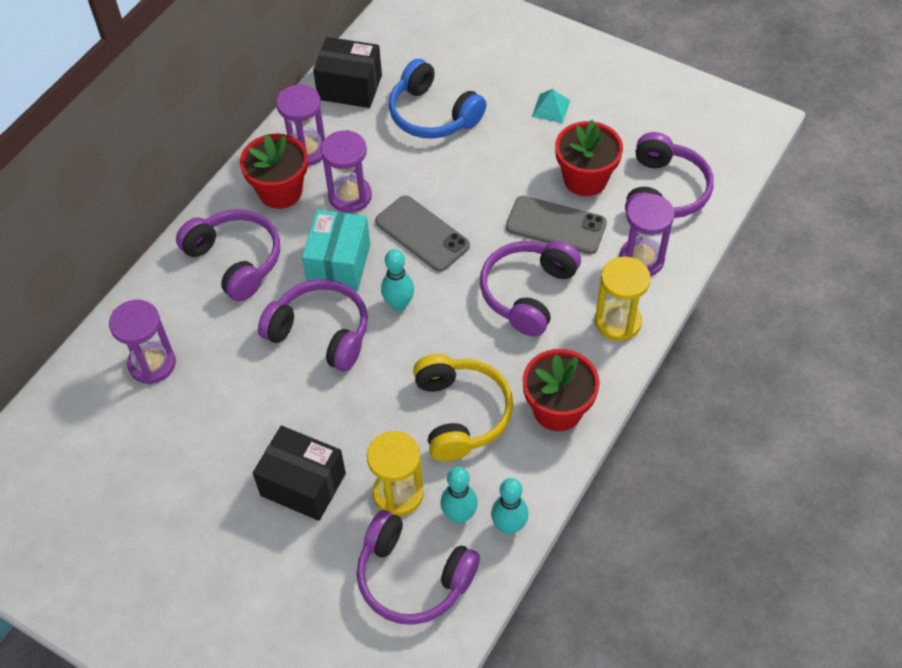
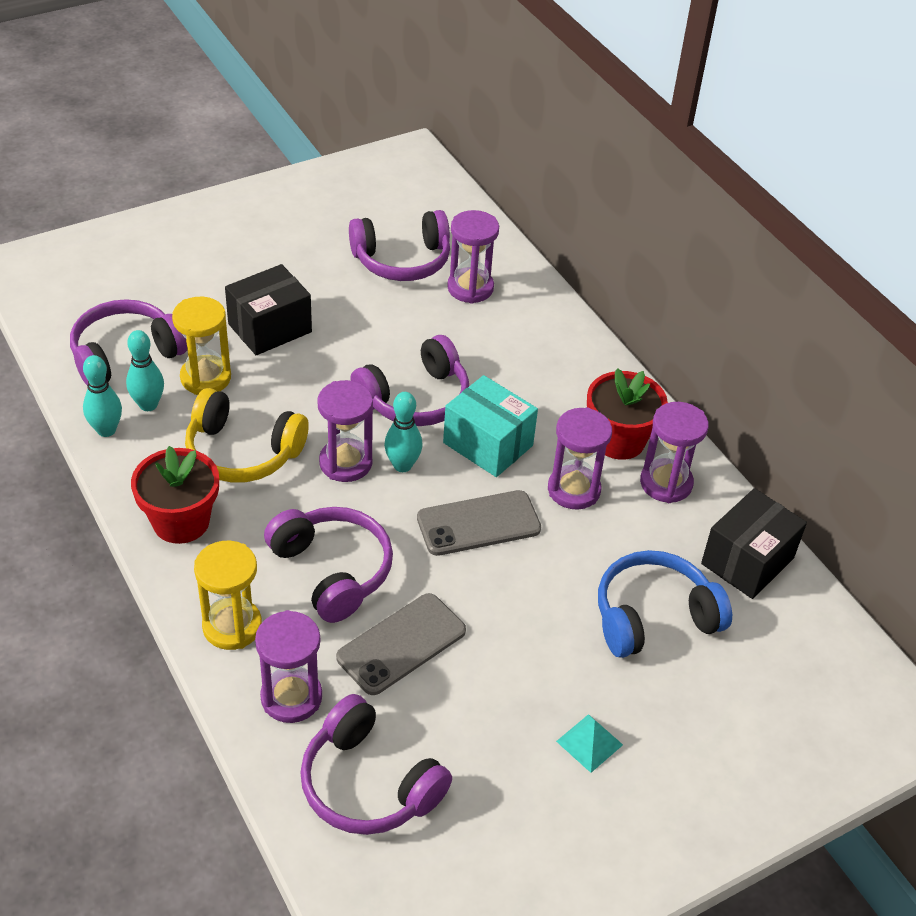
camera: 115 degrees right, 10 degrees down
purple headphones [176,209,280,302] -> purple headphones moved to [349,210,450,281]
red flower pot [555,120,623,196] -> none
none -> purple hourglass [317,380,373,482]

